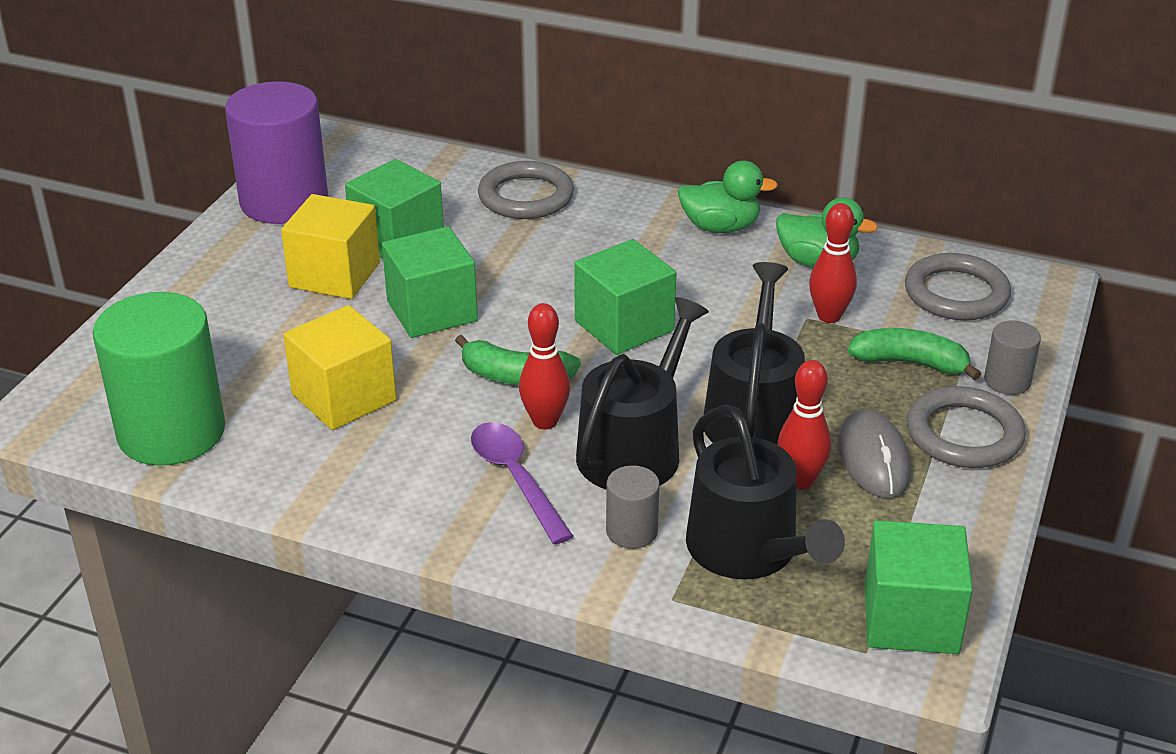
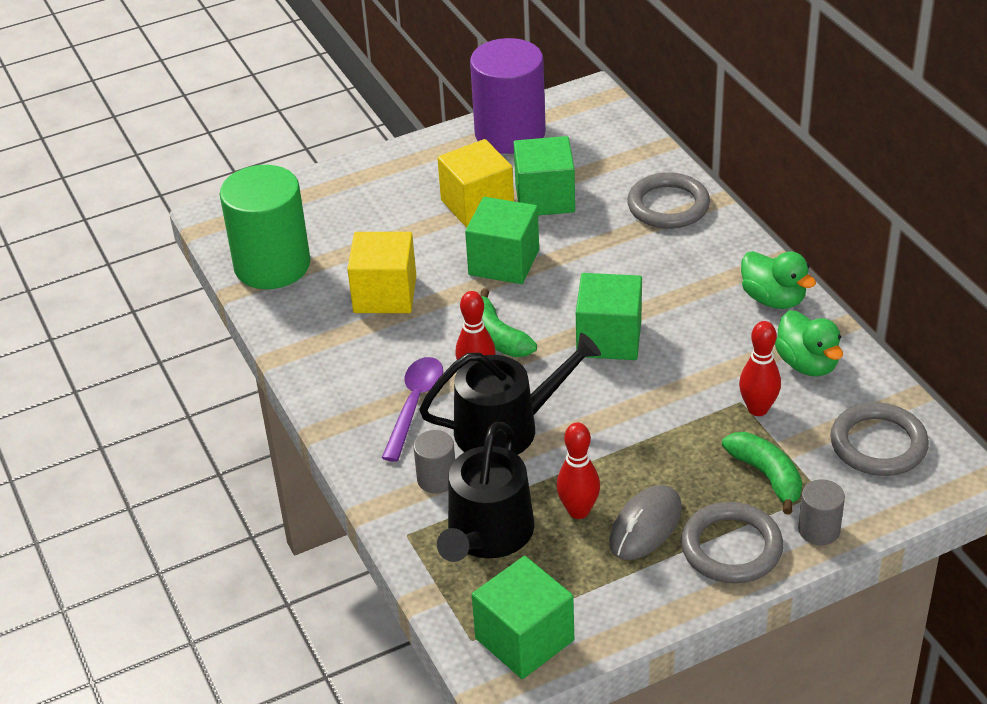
camera: 45 degrees right, 5 degrees up
black watering can [704,262,805,445] -> none

